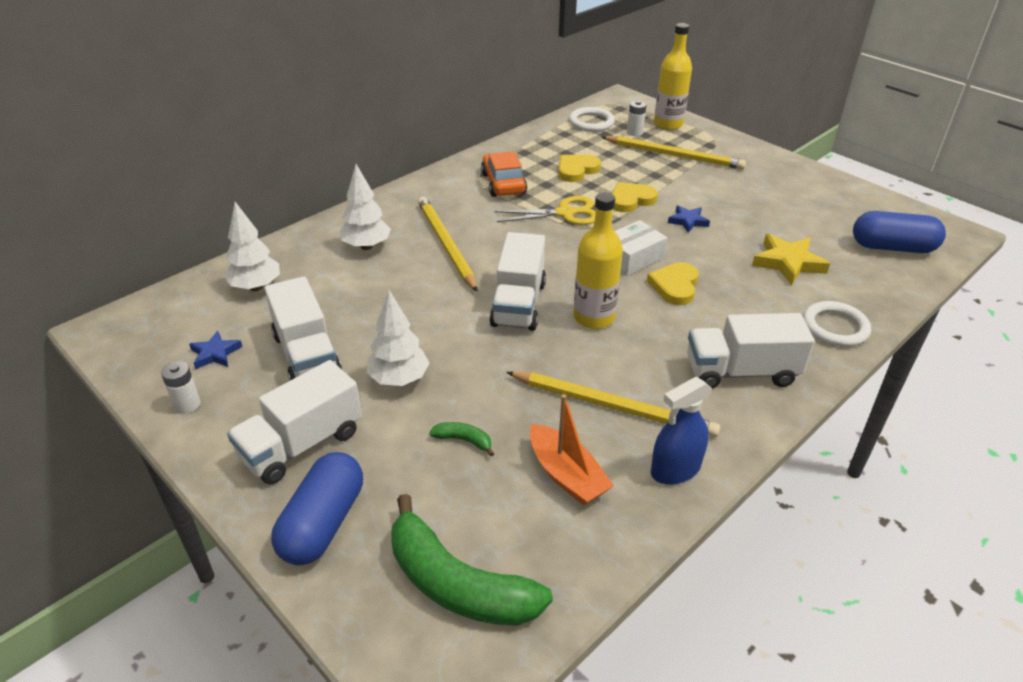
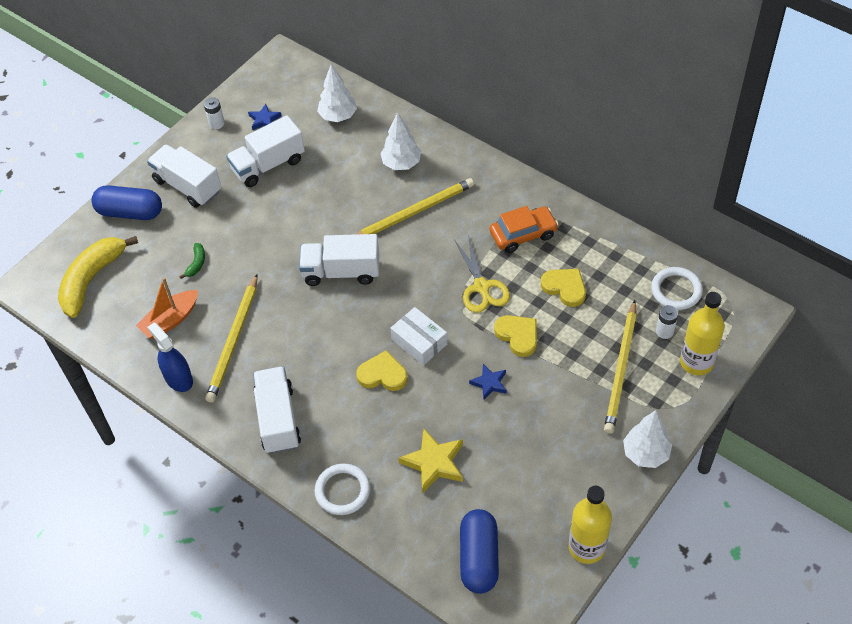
camera: 85 degrees right, 15 degrees up
white tree [367,290,429,386] -> white tree moved to [623,410,672,468]
green banana [391,494,553,626] -> yellow banana [58,236,138,318]
yellow bottle [573,192,623,329] -> yellow bottle moved to [569,486,612,564]

